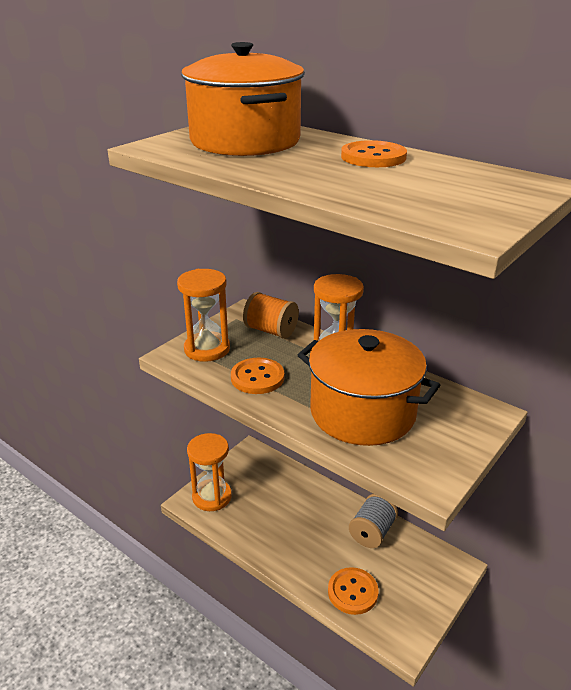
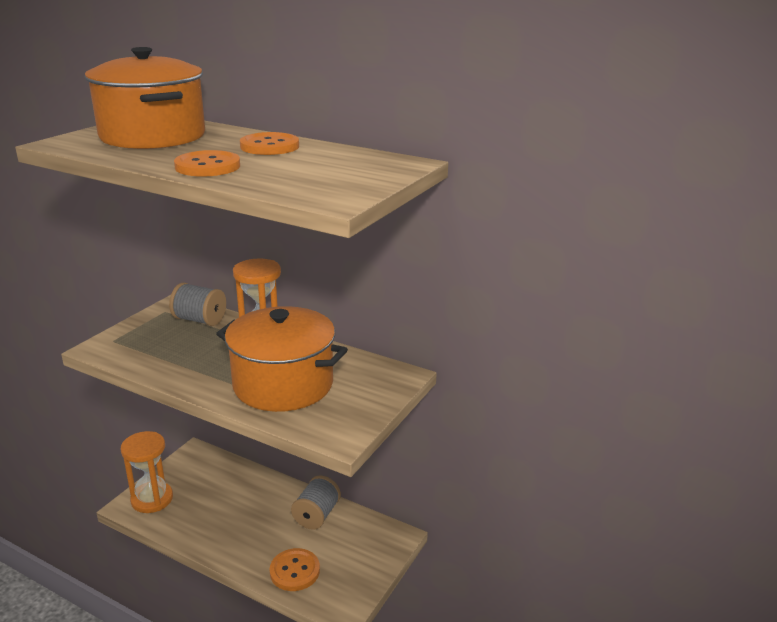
camera: 10 degrees left, 5 degrees down
orange hourglass [177,269,230,362] -> none
orange button [231,358,284,394] -> orange button moved to [174,150,240,177]
orange spool [243,292,299,339] -> grey spool [169,282,226,326]

